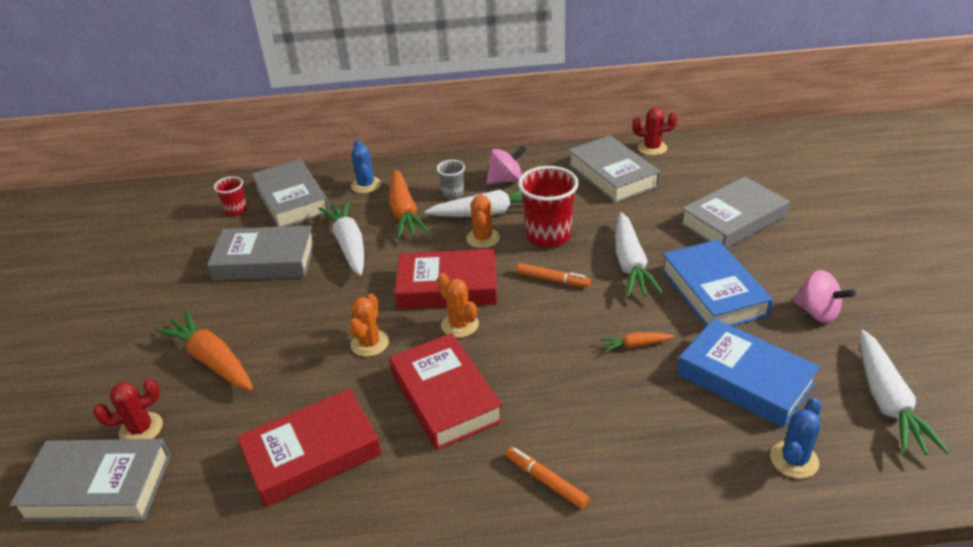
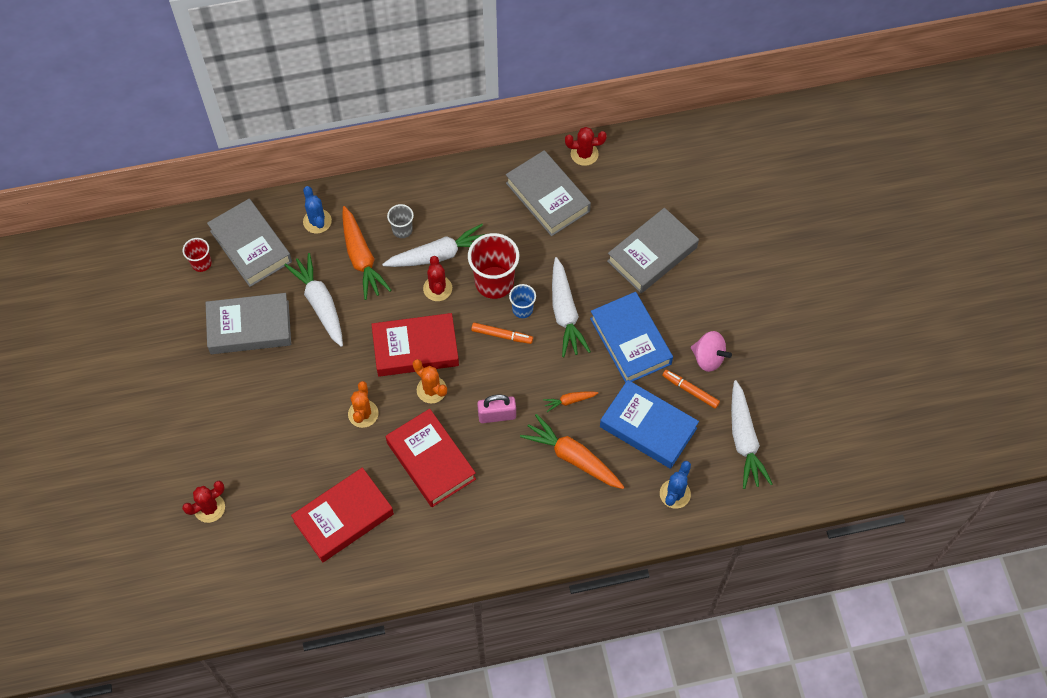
camera: 10 degrees left, 25 degrees up
grey book [9,439,171,522] -> none
orange carrot [155,311,253,390] -> orange carrot moved to [520,414,624,489]
orange cactus [466,194,500,248] -> red cactus [423,256,452,301]
pink spinning top [486,146,527,185] -> none
orange marker [506,447,590,509] -> orange marker moved to [662,370,720,409]
none -> pink padlock [477,394,516,423]
none -> blue cup [509,284,536,318]

